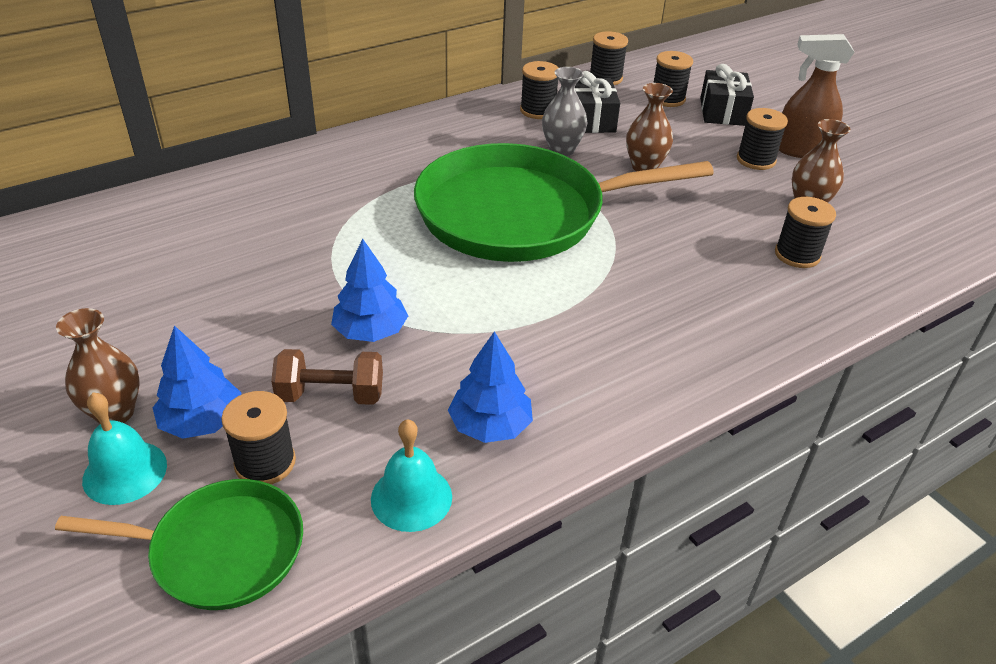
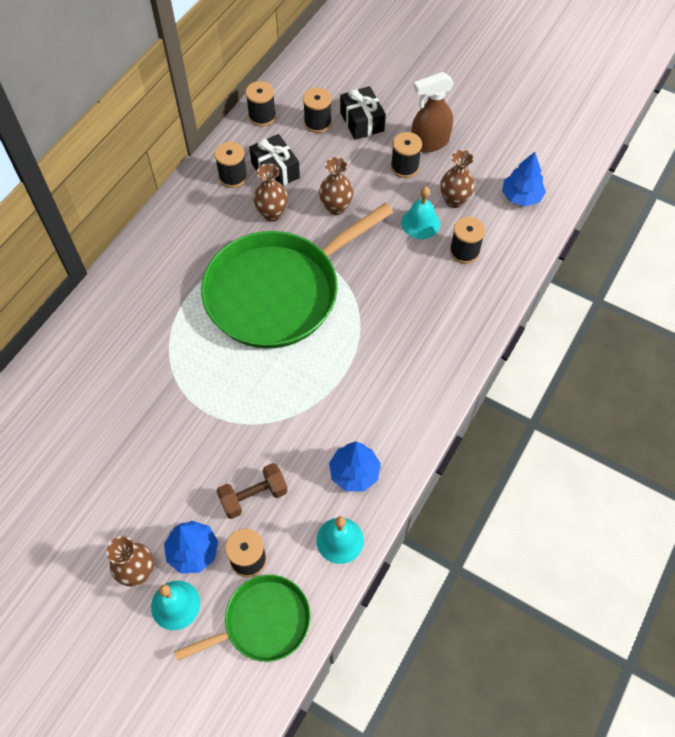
camera: 25 degrees left, 20 degrees up
blue tree [331,239,408,342] -> blue tree moved to [502,152,546,206]
grey vase [542,67,588,156] -> brown vase [253,164,288,221]
none -> turquoise bell [401,187,440,239]

